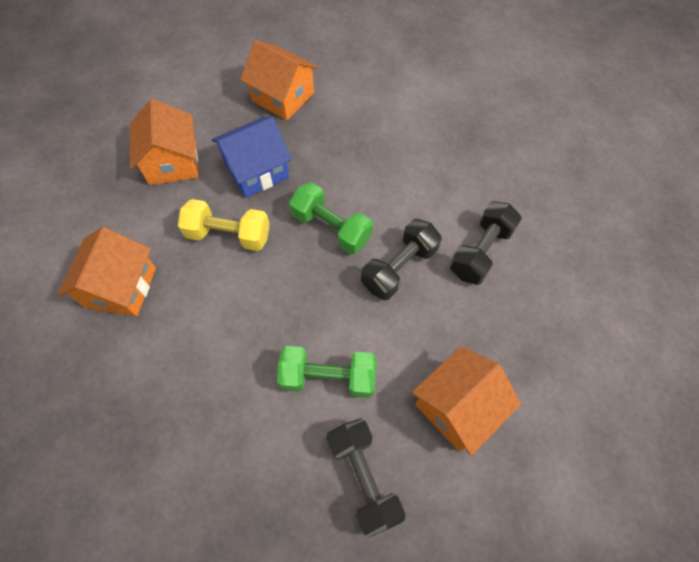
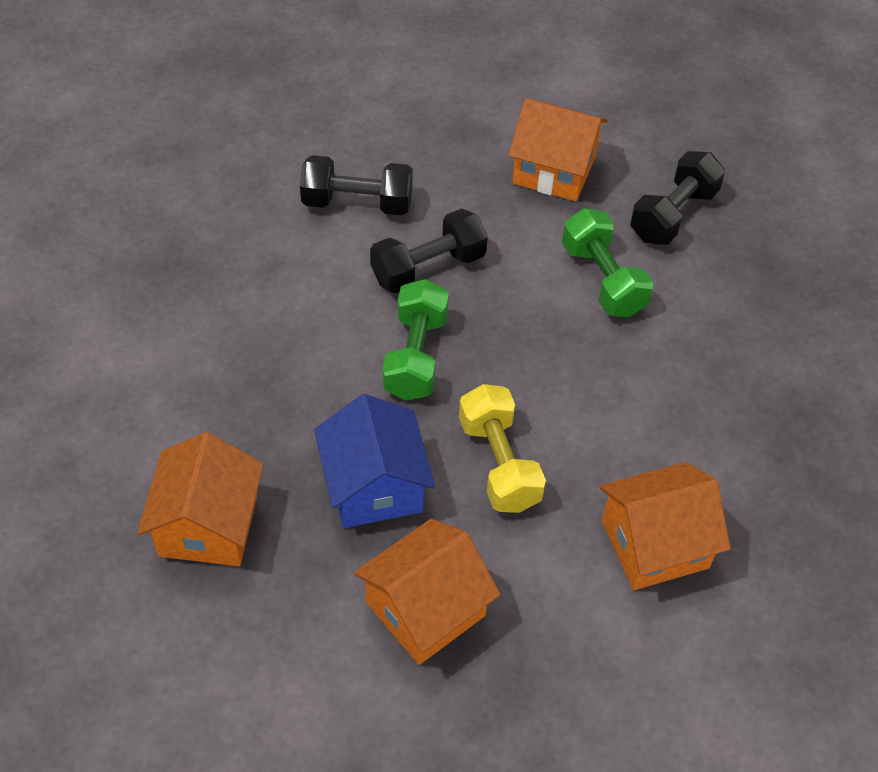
camera: 120 degrees left, 10 degrees down
blue house [212,117,292,198] -> blue house turned 45 degrees clockwise [314,394,435,528]
black dumbbell [361,219,442,300] -> black dumbbell turned 45 degrees counterclockwise [370,209,488,294]

